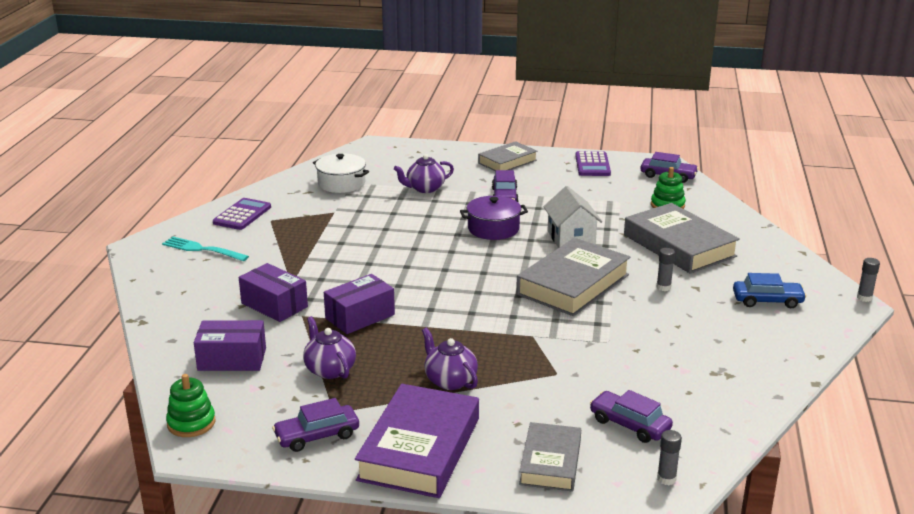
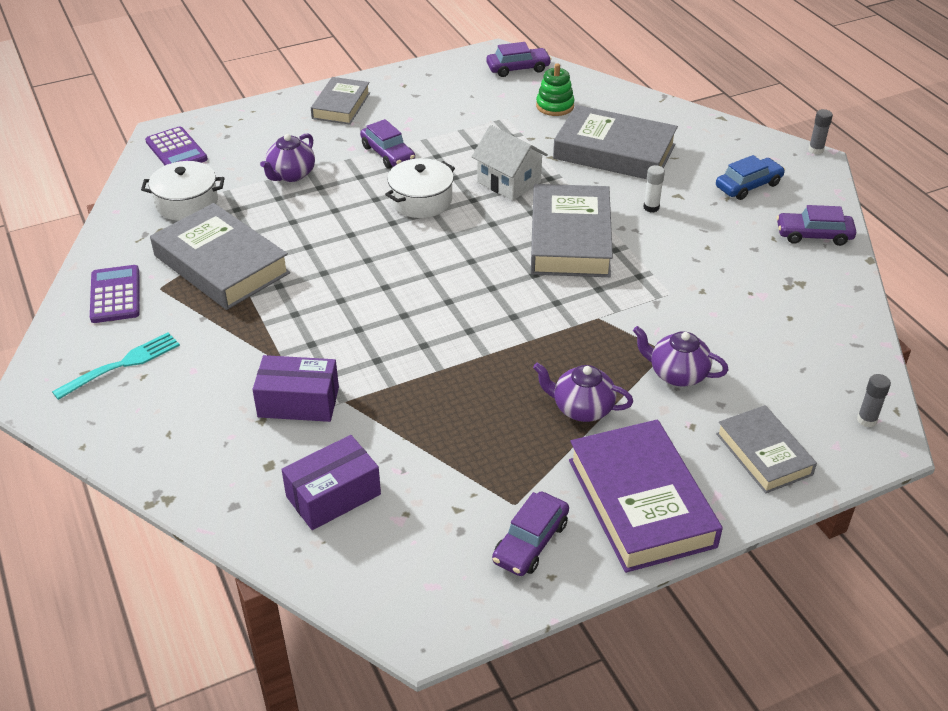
camera: 35 degrees left, 15 degrees up
turquoise fork [162,236,249,261] -> turquoise fork turned 150 degrees clockwise [52,332,180,400]
green stacking toy [166,374,215,437] -> none
purple teapot [303,316,356,379] -> purple teapot moved to [633,326,728,387]
purple box [324,274,395,334] -> none
purple pot [460,196,528,240] -> white pot [385,158,455,218]
purple calculator [575,151,611,176] -> purple calculator moved to [145,126,208,165]
purple car [590,390,673,443] -> purple car moved to [777,205,856,246]
grey glue stick [656,248,675,291] -> white glue stick [643,165,665,212]
none -> grey book [150,203,290,310]

